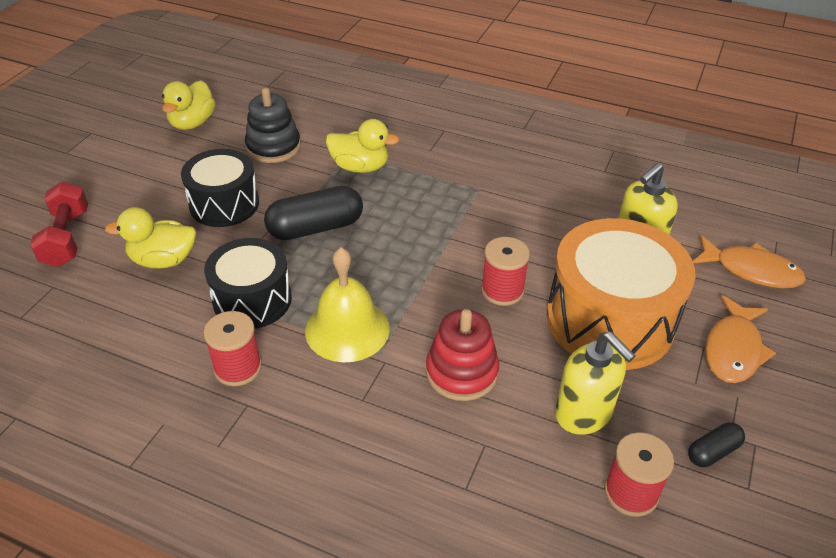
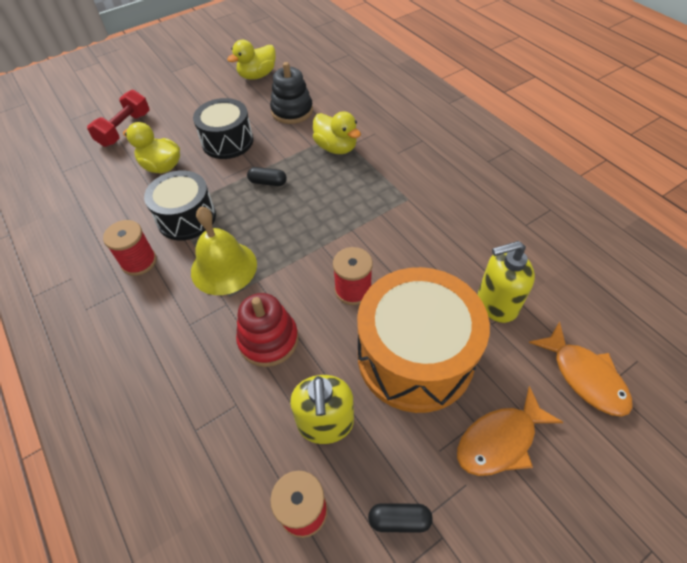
camera: 35 degrees right, 10 degrees up
black capsule [264,186,363,240] -> black capsule [247,167,287,186], size x0.52

